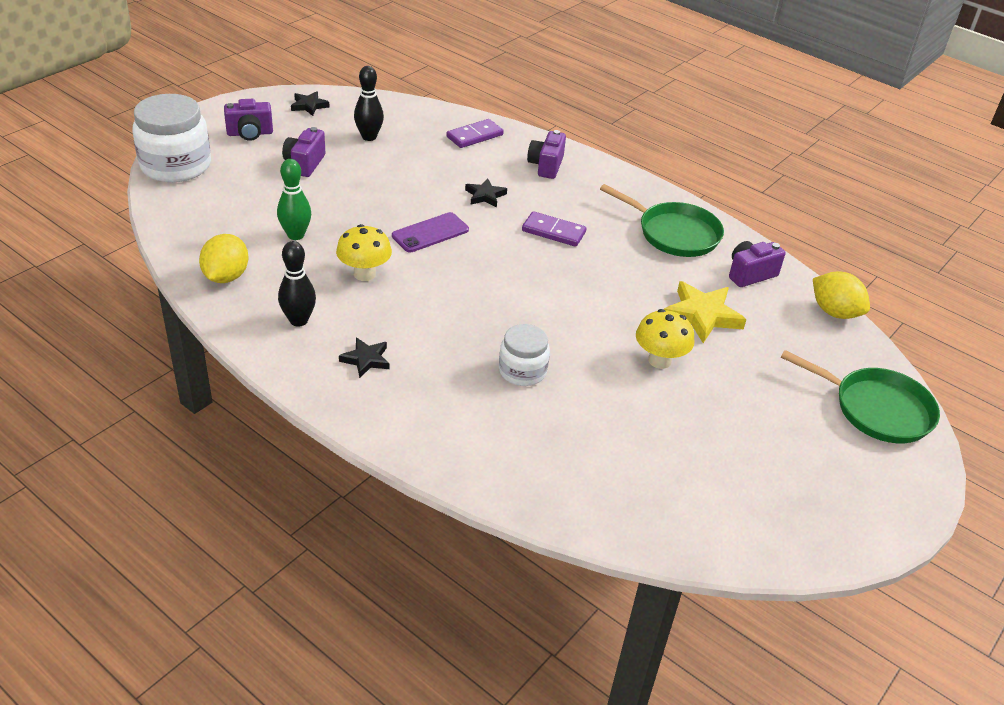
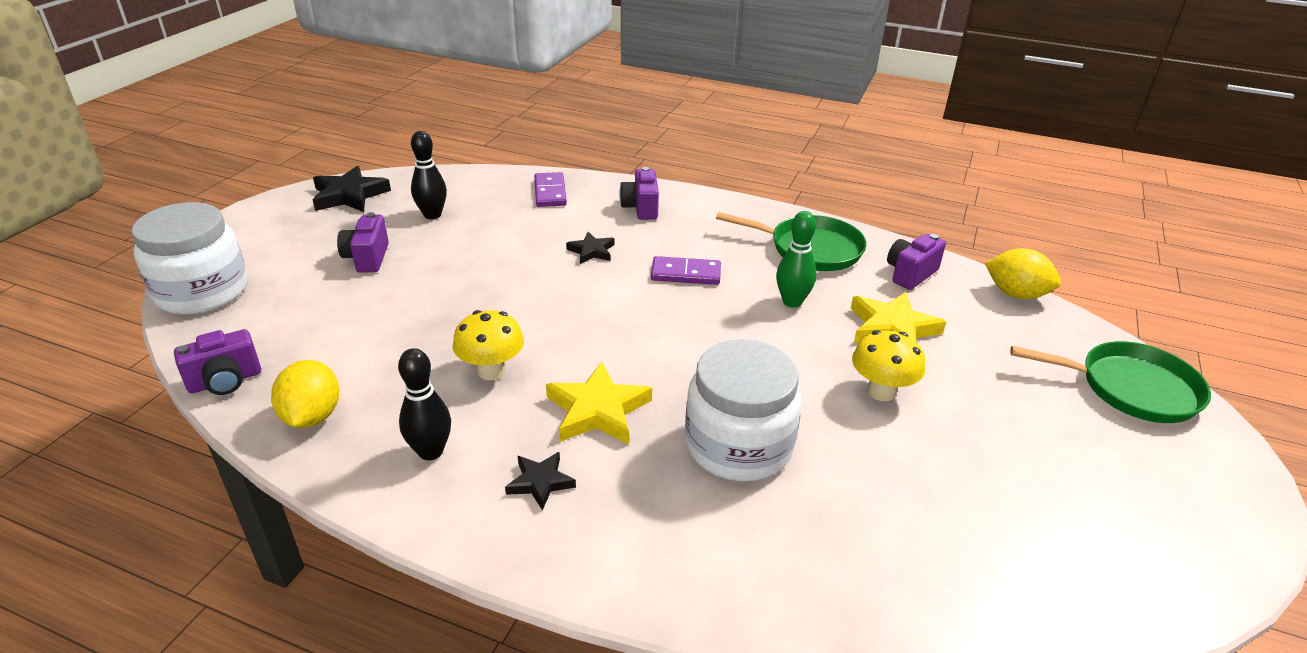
camera: 15 degrees left, 5 degrees down
purple camera [224,99,273,141] -> purple camera moved to [174,329,261,395]
green bowling pin [277,159,311,240] -> green bowling pin moved to [776,211,817,308]
black star [291,91,330,116] -> black star [313,166,391,212], size x1.71
purple phone [392,212,469,252] -> none
purple domino [446,119,503,148] -> purple domino turned 45 degrees counterclockwise [534,172,567,207]
white jar [499,324,550,386] -> white jar [685,339,802,481], size x1.74
none -> yellow star [546,362,652,444]

